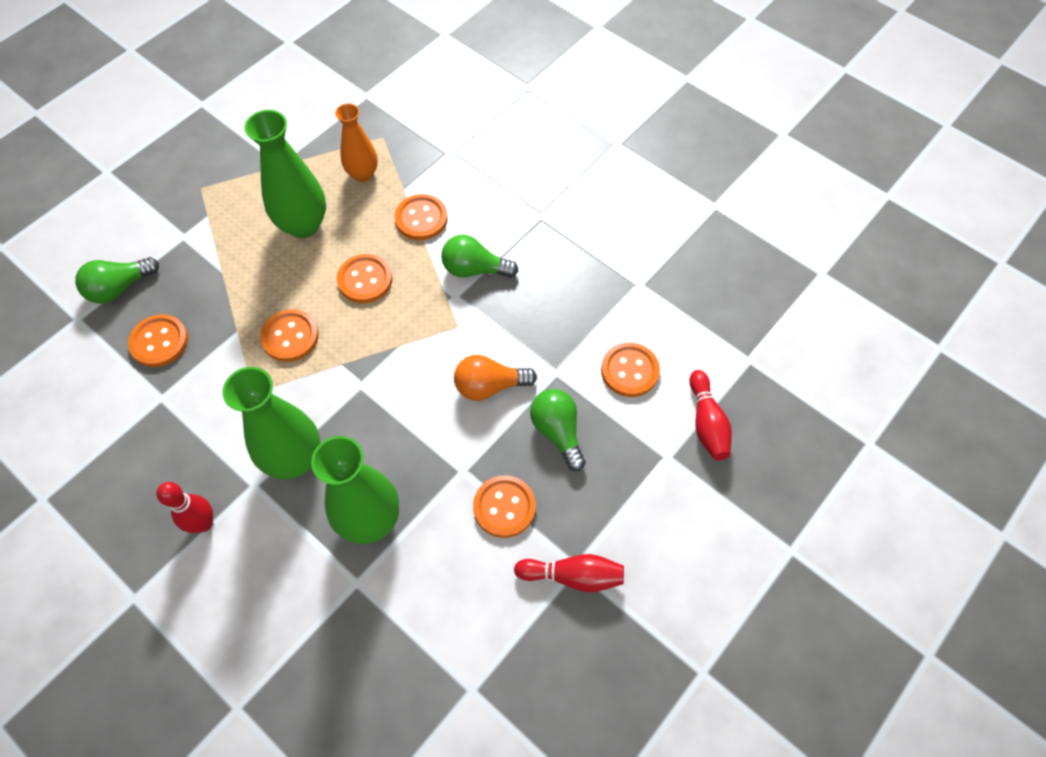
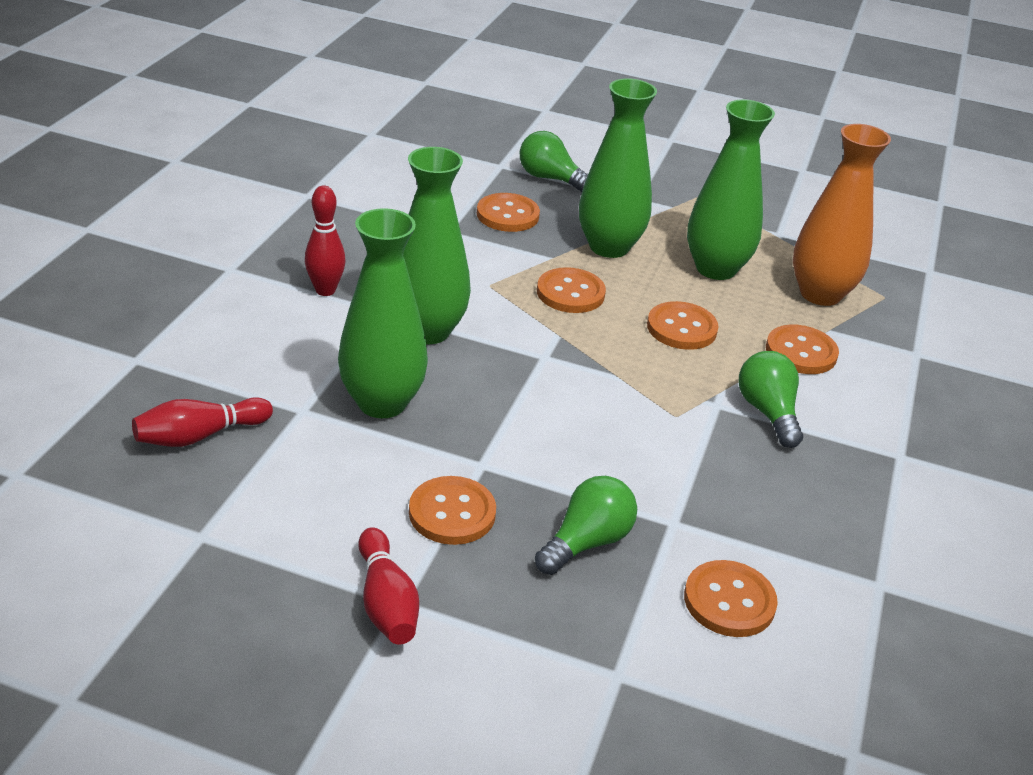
camera: 65 degrees right, 25 degrees down
orange vase [335,103,378,182] -> orange vase [793,124,891,306], size x1.58
orange light bulb [454,355,537,401] -> none
red bowling pin [689,370,732,461] -> red bowling pin moved to [132,398,273,447]
none -> green vase [579,78,657,258]

